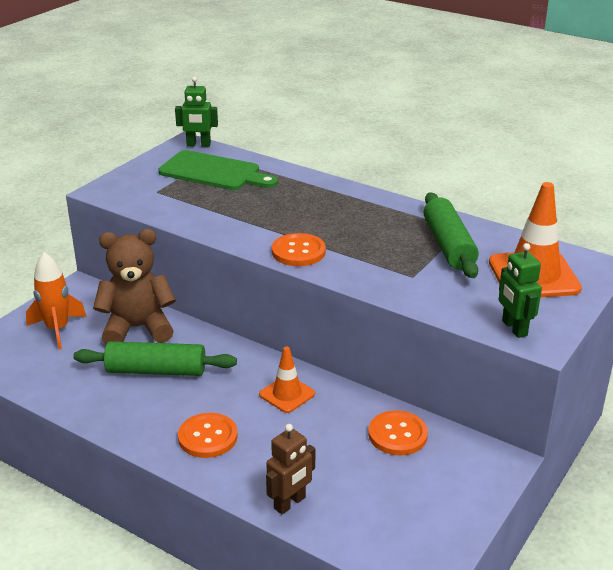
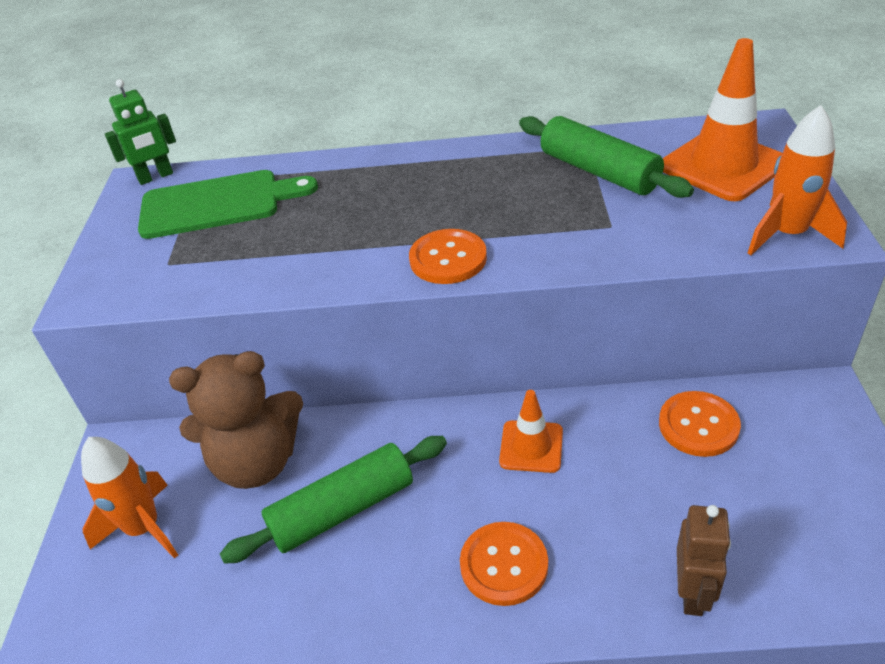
camera: 30 degrees left, 10 degrees up
brown teddy bear [93,229,176,345] -> brown teddy bear turned 150 degrees counterclockwise [169,351,303,489]
green robot [499,243,542,338] -> orange rocket [748,105,847,255]

